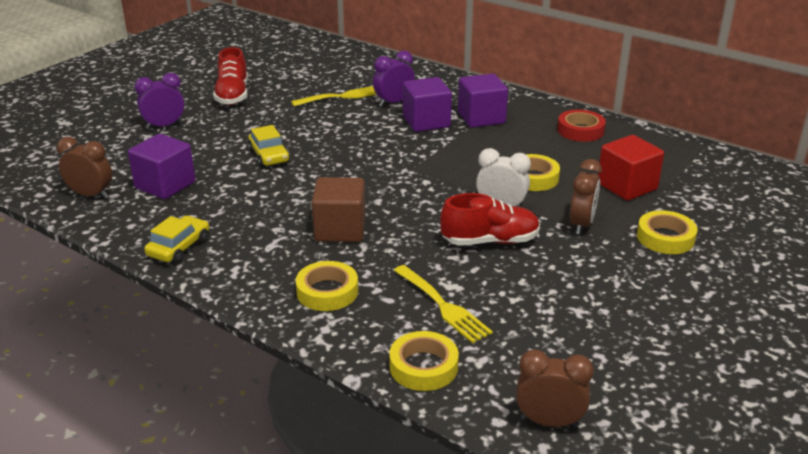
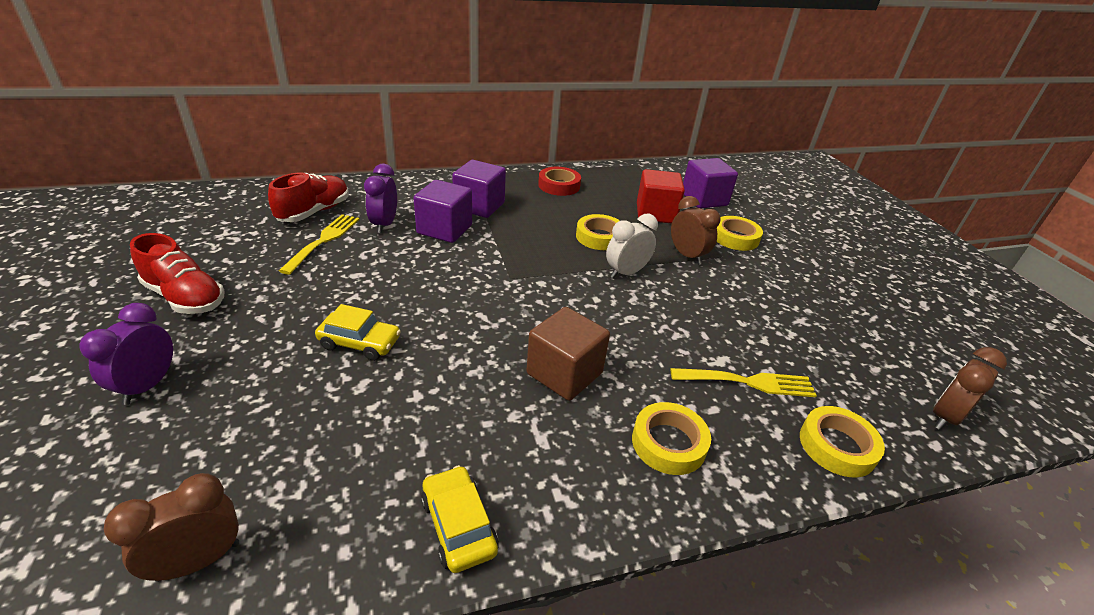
camera: 55 degrees left, 5 degrees up
purple cube [128,134,195,199] -> purple cube moved to [683,158,738,208]
red shoe [440,193,540,246] -> red shoe moved to [268,173,349,222]

